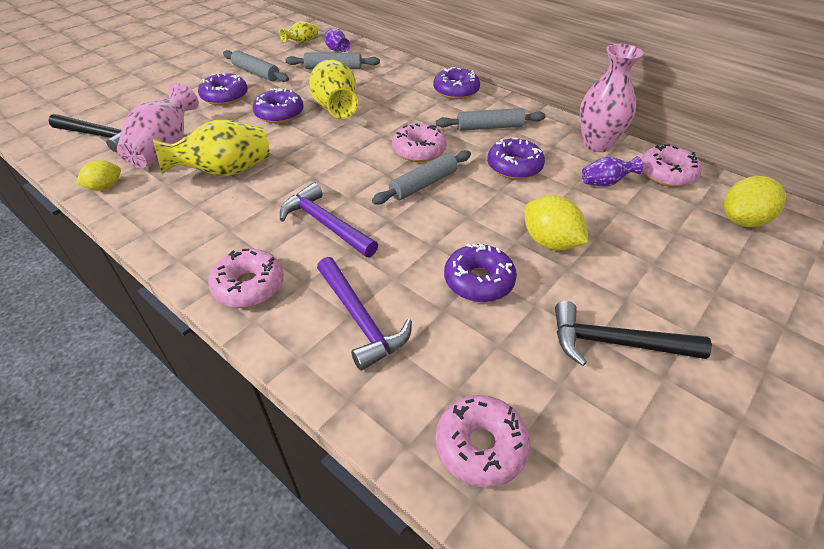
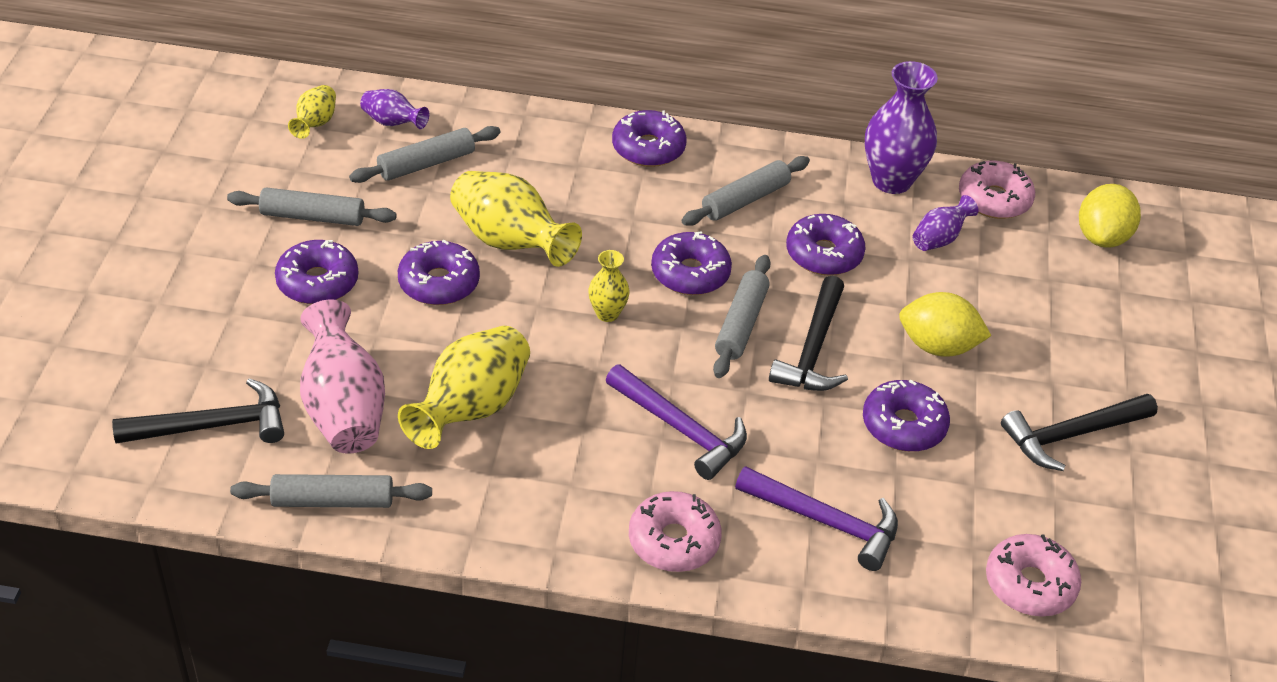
camera: 35 degrees left, 0 degrees up
yellow lemon [76,160,121,191] -> grey rolling pin [230,474,432,508]
purple hammer [280,183,378,257] -> purple hammer turned 150 degrees counterclockwise [606,364,747,480]
pink donut [392,123,447,162] -> purple donut [651,231,732,295]
pink vase [580,44,643,152] -> purple vase [865,61,938,194]
none -> yellow vase [588,250,630,322]
none -> black hammer [769,276,848,391]

